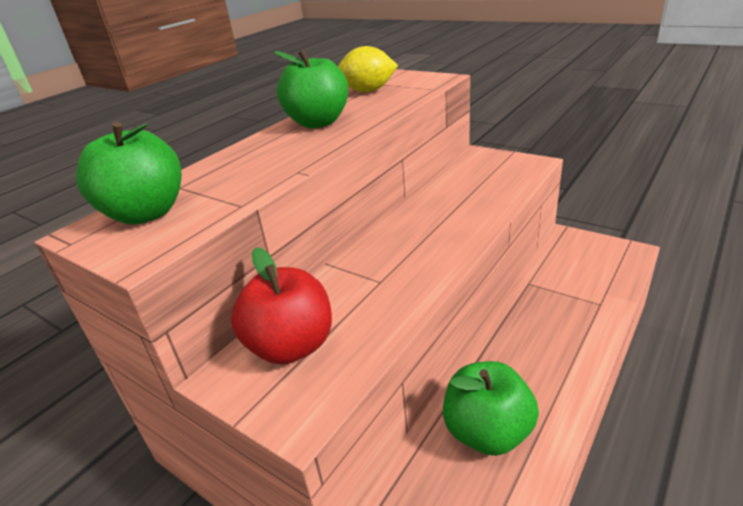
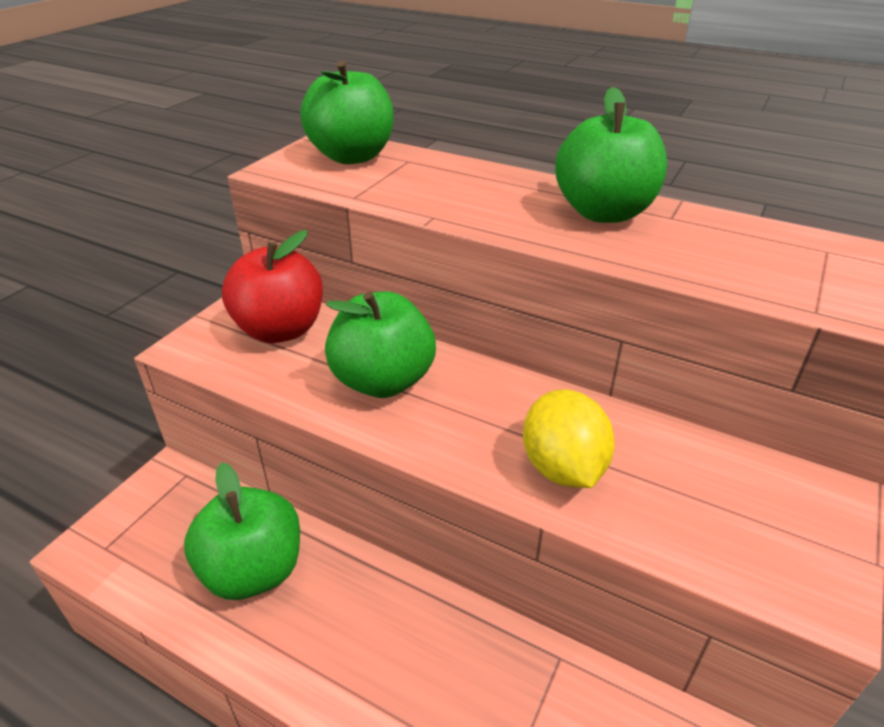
camera: 80 degrees right, 5 degrees up
yellow lemon [338,46,398,92] -> yellow lemon moved to [523,390,615,488]
none -> green apple [325,292,436,398]

